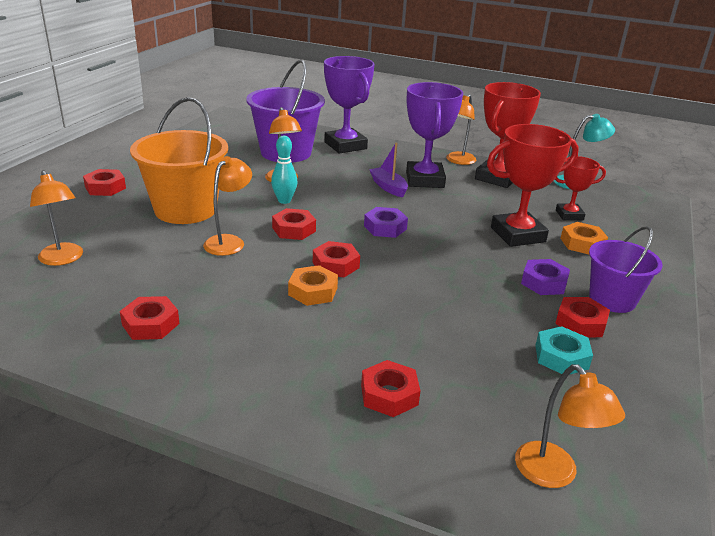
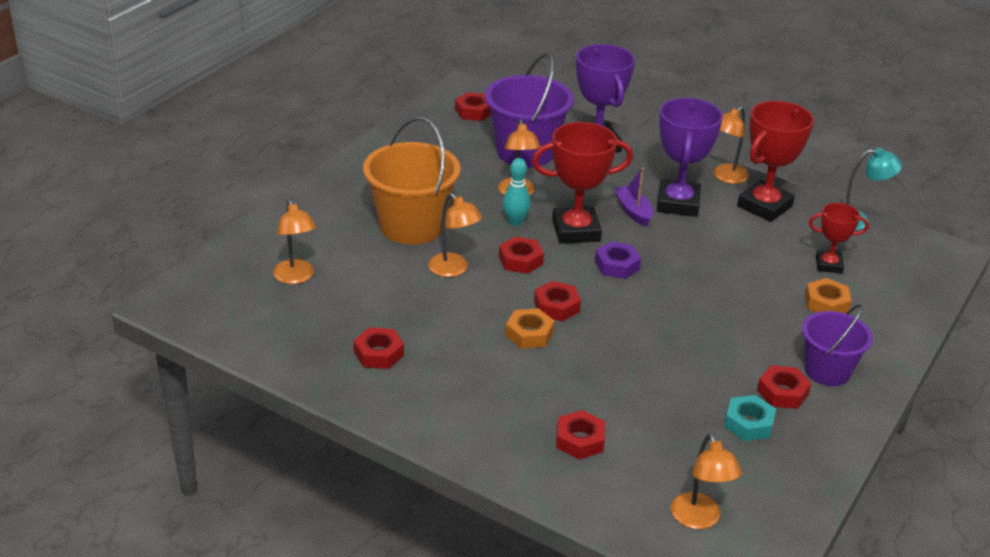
camera: 10 degrees right, 5 degrees up
red nut [83,169,126,196] -> red nut moved to [455,92,491,121]
orange lamp [203,156,252,256] -> orange lamp turned 105 degrees clockwise [428,193,483,277]
red trophy [487,124,579,247] -> red trophy moved to [532,122,633,244]
purple nut [521,259,570,295] -> none

